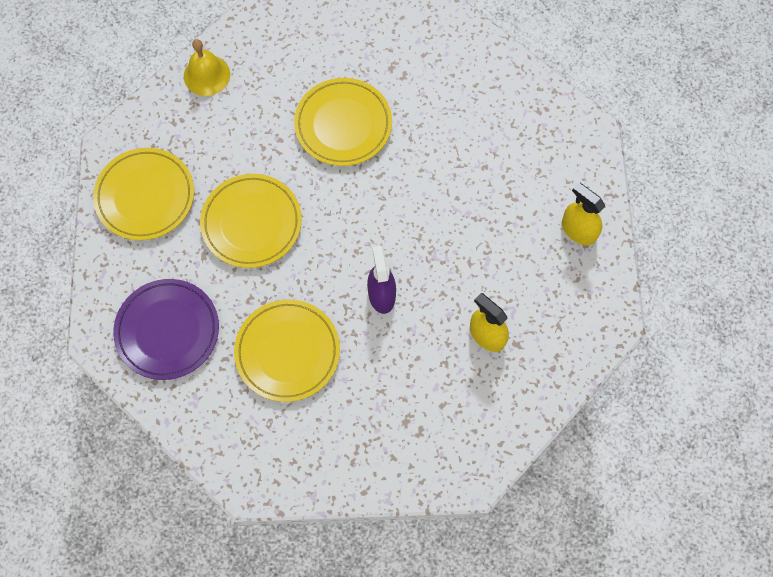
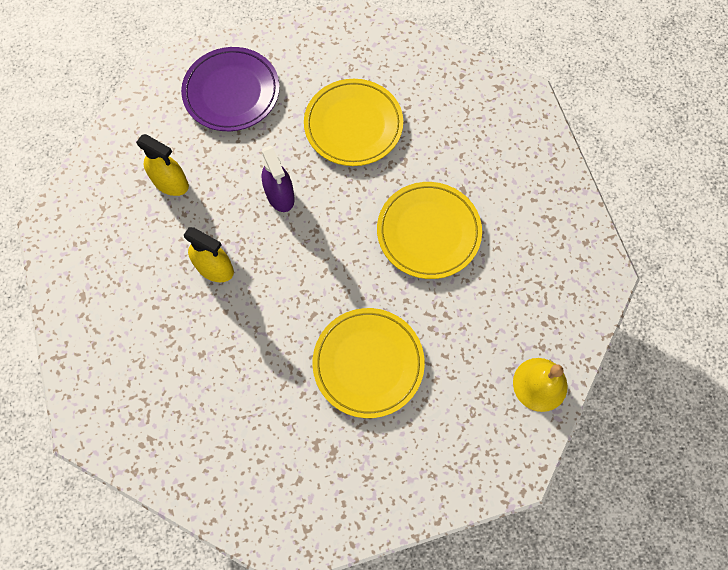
camera: 165 degrees right, 0 degrees up
yellow plate [93,148,194,240] -> none
purple plate [113,279,219,380] -> purple plate moved to [181,47,280,131]
yellow spray bottle [562,182,605,246] -> yellow spray bottle moved to [184,227,234,282]

